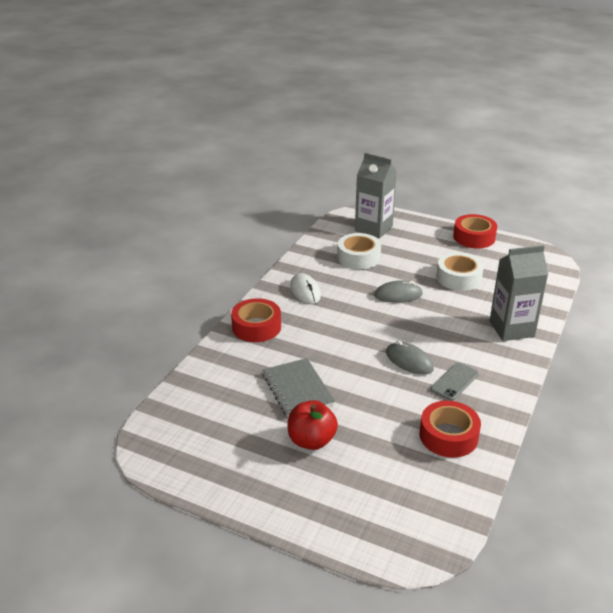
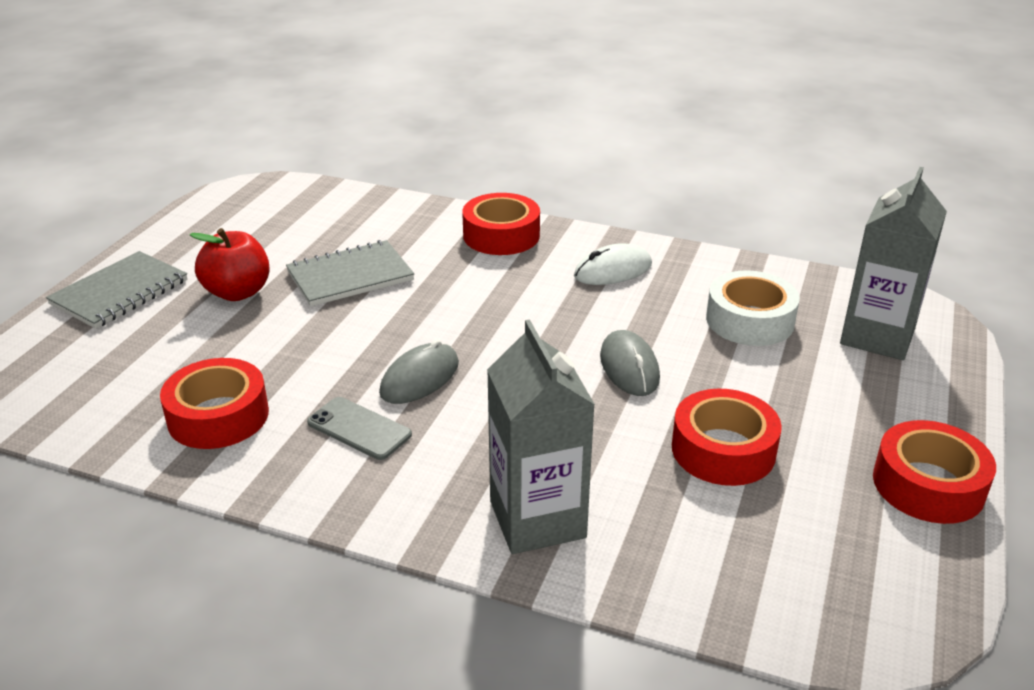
camera: 85 degrees right, 0 degrees up
white tape [436,252,484,291] -> red tape [672,389,782,486]
none -> grey notebook [46,251,188,329]

